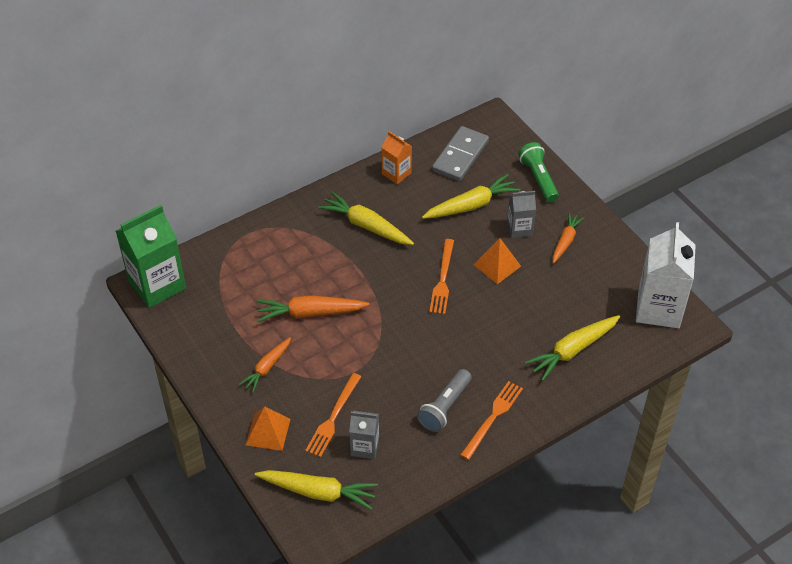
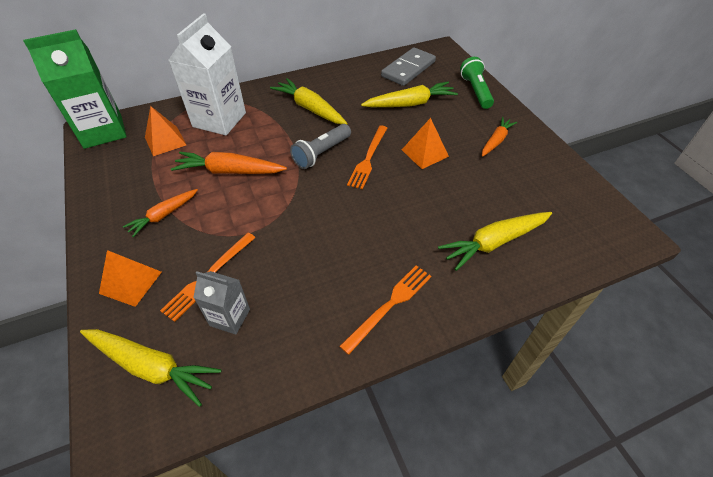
camera: 10 degrees right, 0 degrees up
orange carton [381,131,412,184] -> none
grey flashlight [417,369,472,432] -> grey flashlight moved to [290,124,351,169]
grey carton [507,191,536,238] -> none
white carton [636,222,696,328] -> white carton moved to [168,13,246,135]
none -> orange pyramid [145,106,186,156]

